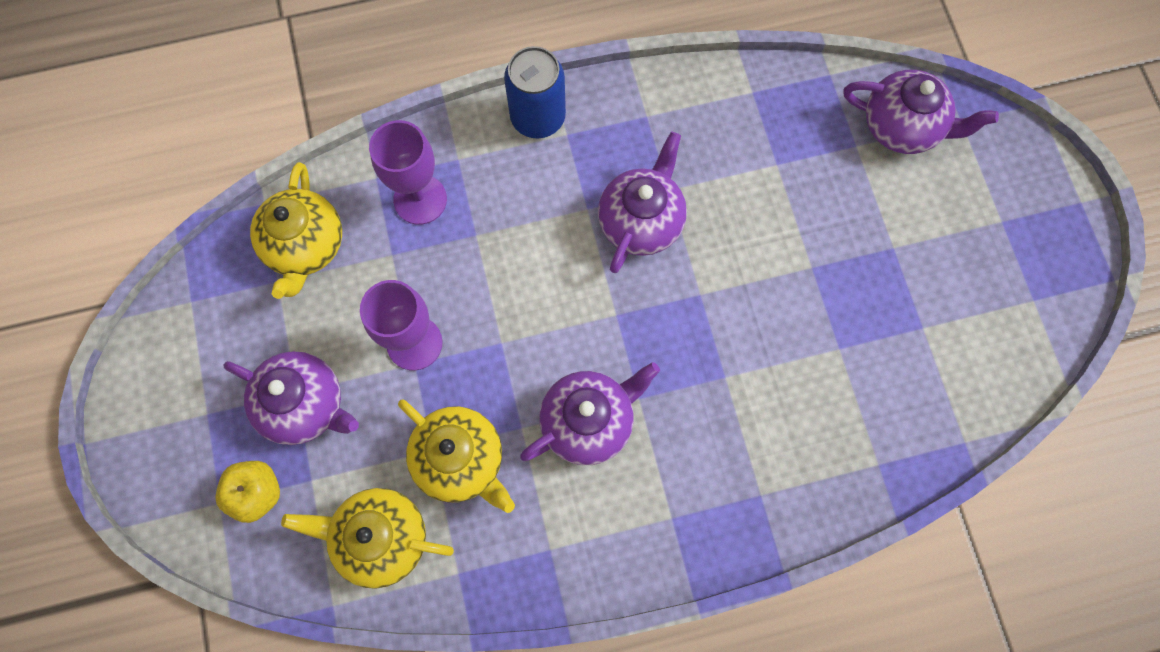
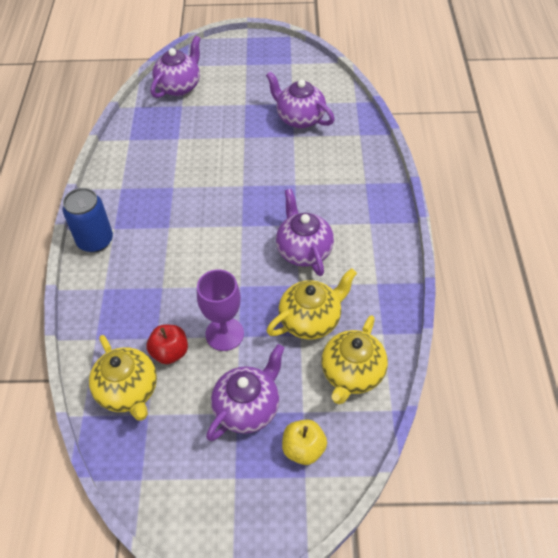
camera: 75 degrees left, 20 degrees down
yellow teapot [250,162,342,299] -> yellow teapot turned 45 degrees clockwise [89,335,157,421]
purple goblet [369,120,447,225] -> none
purple teapot [598,132,687,273] -> purple teapot moved to [266,71,335,129]
none -> red apple [147,325,188,364]

